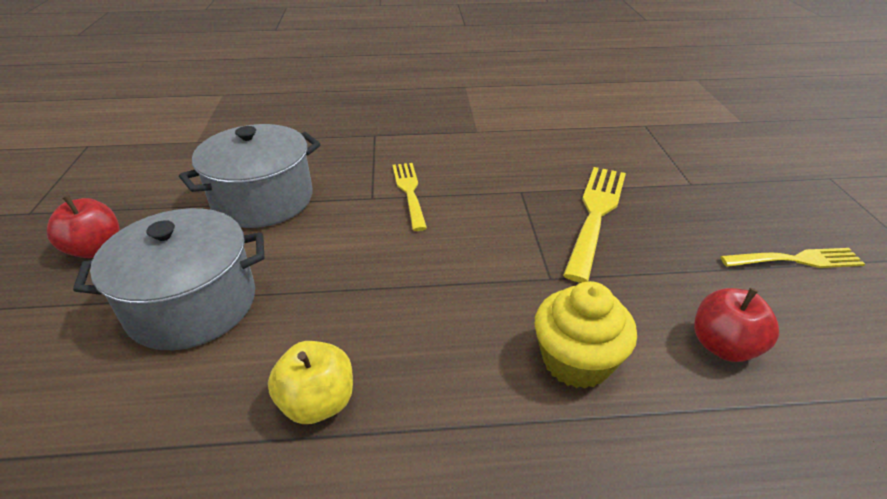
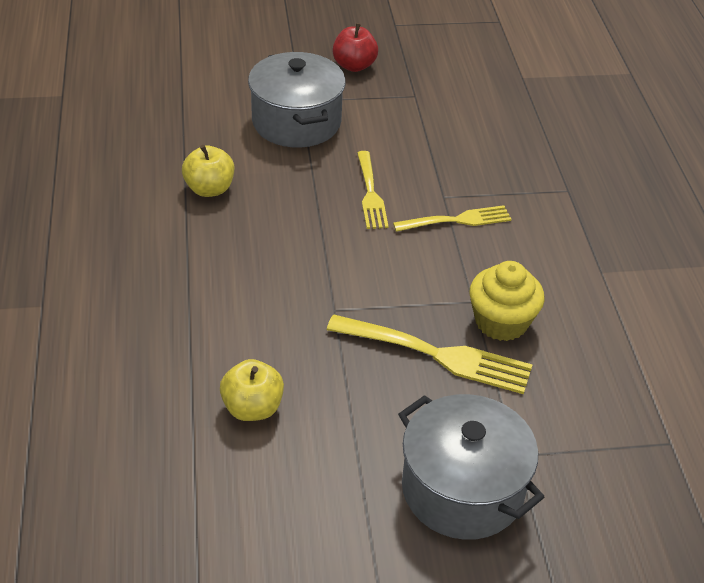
camera: 85 degrees right, 5 degrees up
grey pot [179,124,321,228] -> grey pot moved to [398,394,544,540]
yellow cupcake [535,281,637,389] -> yellow cupcake moved to [469,261,544,341]
red apple [694,288,779,362] -> yellow apple [220,359,284,421]
yellow fork [720,248,865,268] -> yellow fork moved to [357,151,389,229]

